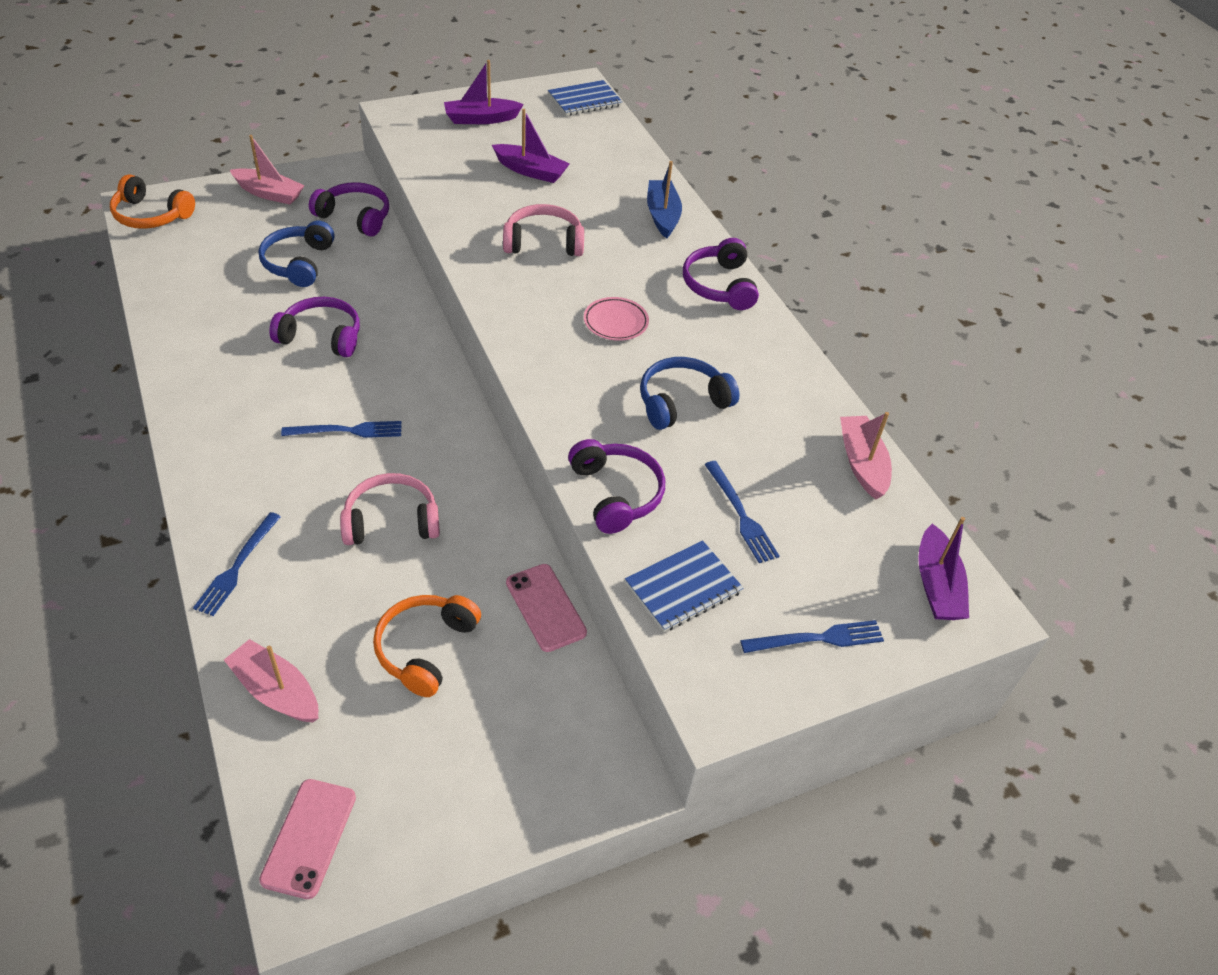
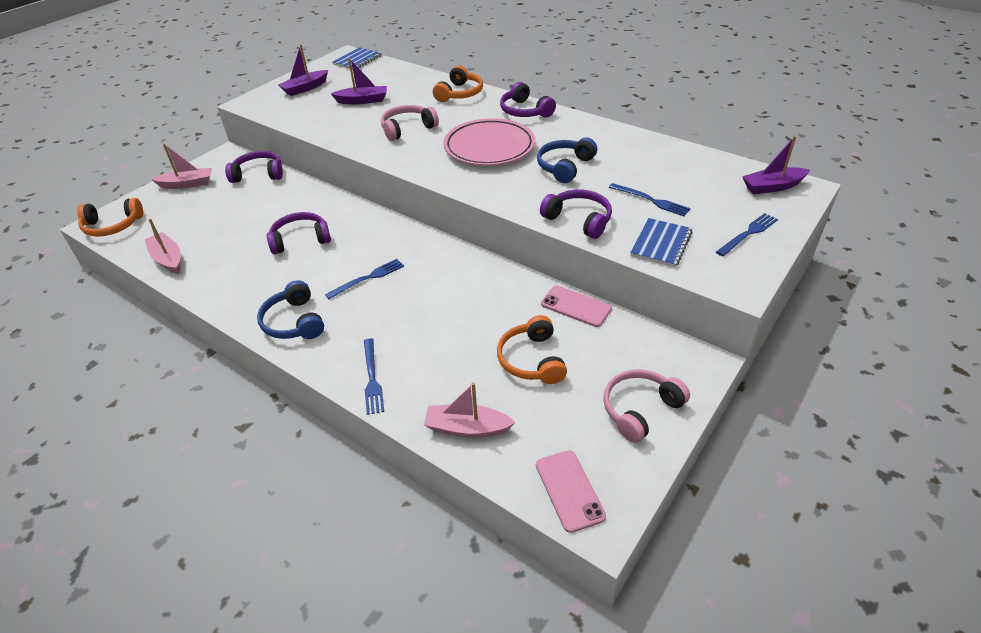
camera: 25 degrees left, 5 degrees down
blue headphones [259,221,335,287] -> blue headphones moved to [257,280,324,339]
pink headphones [340,473,440,545] -> pink headphones moved to [603,369,690,443]
pink plate [584,297,649,341] -> pink plate [443,118,535,166], size x2.12
blue boat [647,161,682,239] -> orange headphones [433,66,483,102]
pink boat [840,412,892,499] -> pink boat moved to [145,218,180,274]
purple boat [918,517,969,620] -> purple boat turned 105 degrees clockwise [742,135,810,194]

